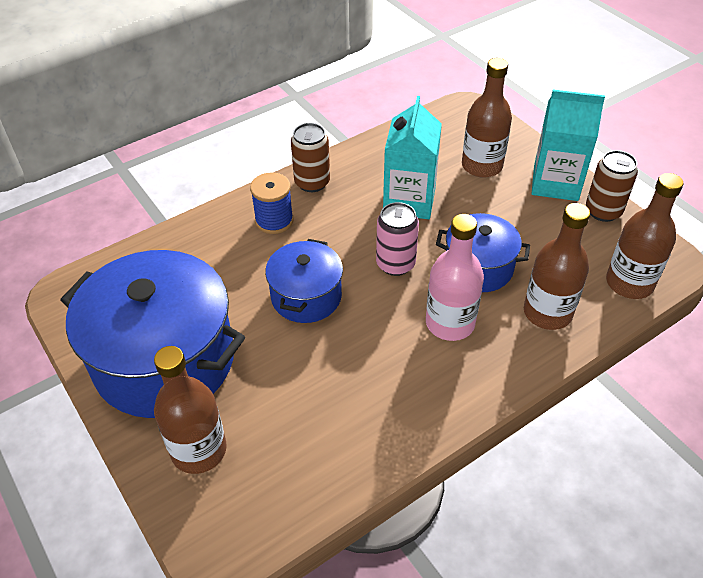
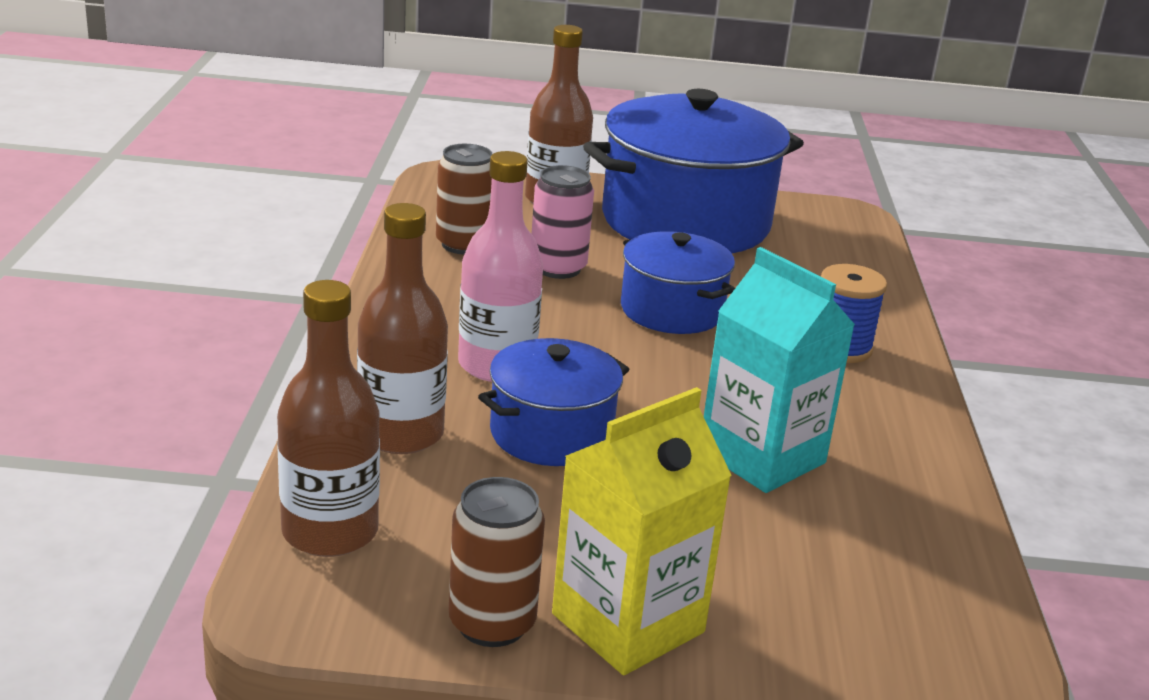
camera: 125 degrees right, 20 degrees down
brown can [291,123,330,192] -> brown can moved to [436,144,492,255]
pink can [376,202,419,276] -> pink can moved to [531,165,594,279]
brown bottle [462,58,512,178] -> none
turquoise carton [532,90,605,201] -> yellow carton [552,387,732,675]

